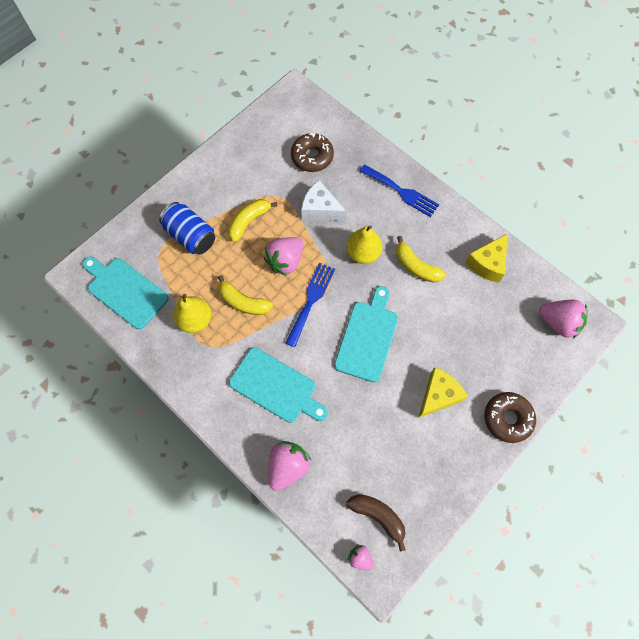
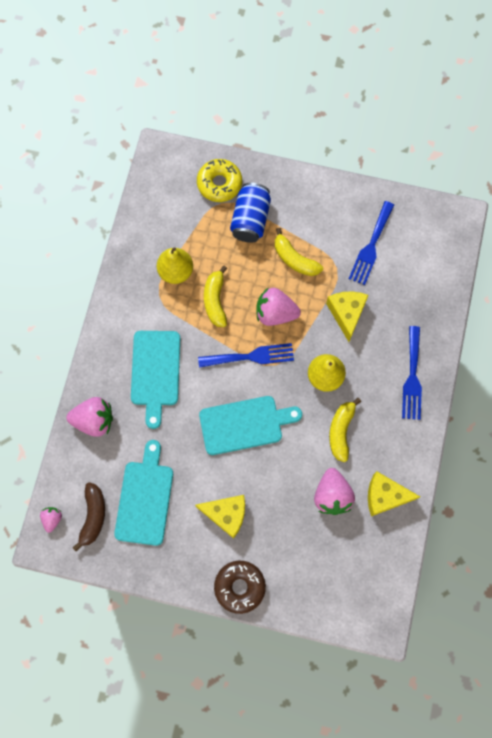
camera: 60 degrees right, 5 degrees up
turquoise cutting board [83,257,169,329] -> turquoise cutting board moved to [114,440,173,546]
yellow banana [228,199,278,243] -> yellow banana turned 150 degrees counterclockwise [275,228,323,276]
brown donut [291,133,334,172] -> none
white cheese [301,180,346,221] -> yellow cheese [326,291,368,342]
pink strawberry [539,300,588,339] -> pink strawberry moved to [314,468,355,515]
none -> yellow donut [197,159,242,202]
none -> blue fork [349,201,394,285]

